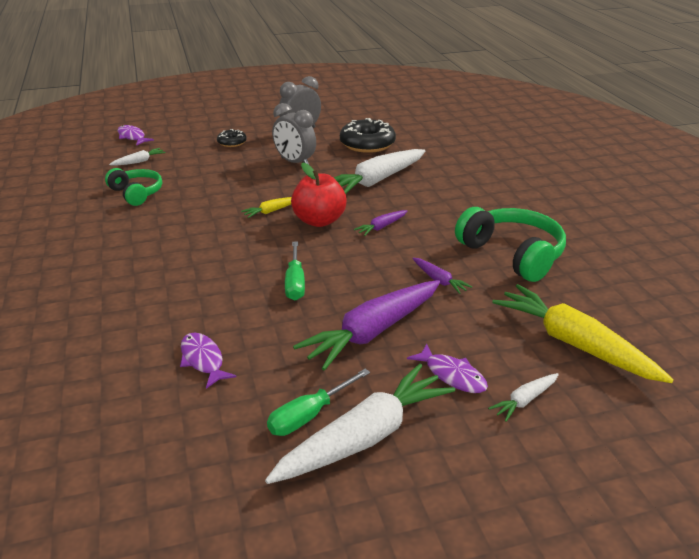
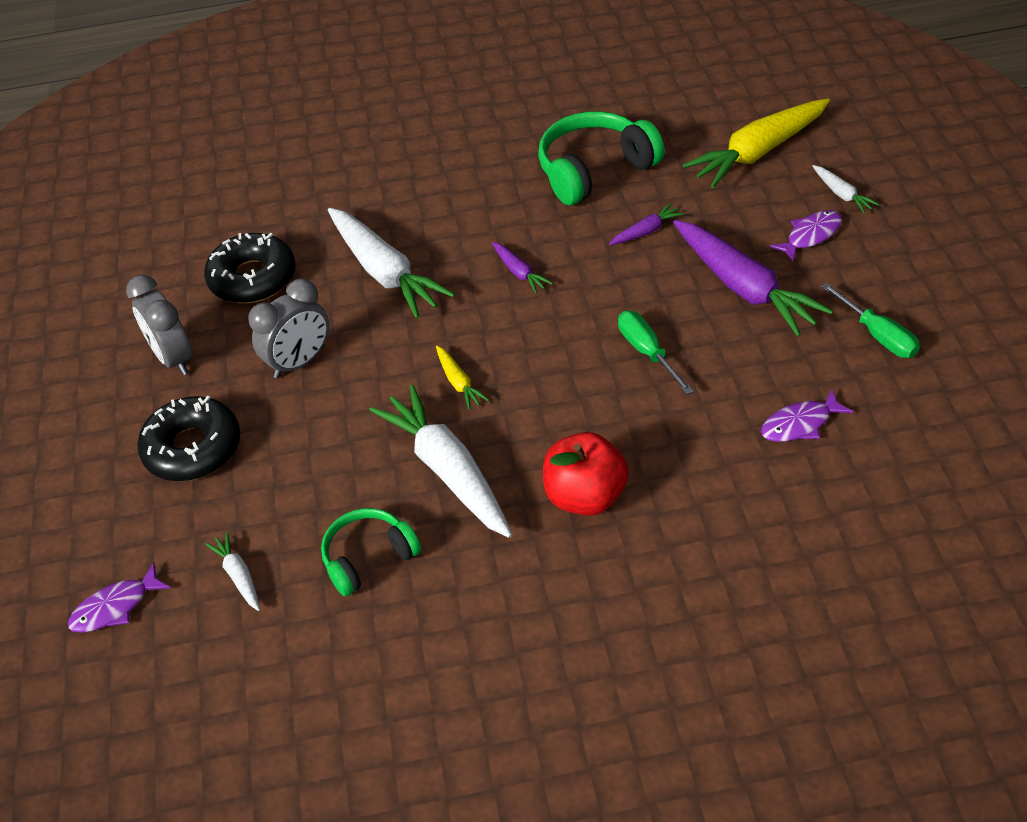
camera: 80 degrees left, 15 degrees up
black donut [217,129,247,147] -> black donut [137,396,240,481], size x1.89
white carrot [265,364,455,484] -> white carrot moved to [369,385,512,538]
green screwdriver [285,242,305,300] -> green screwdriver turned 120 degrees counterclockwise [618,311,694,395]
red apple [291,162,347,227] -> red apple moved to [543,432,629,516]

